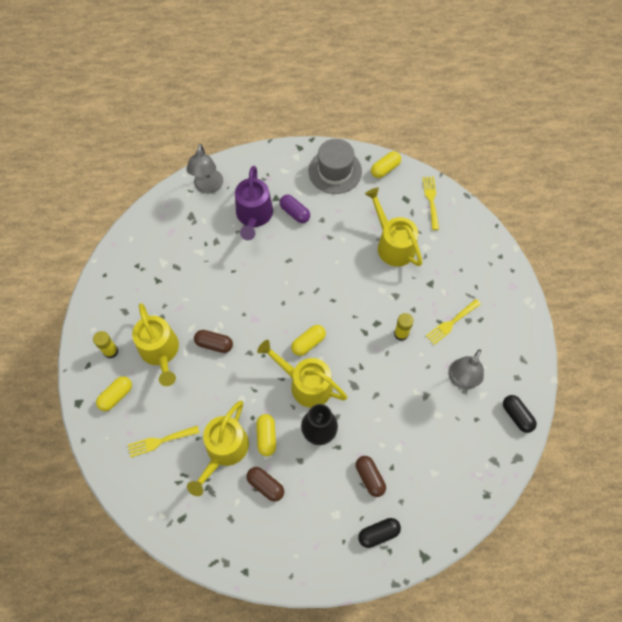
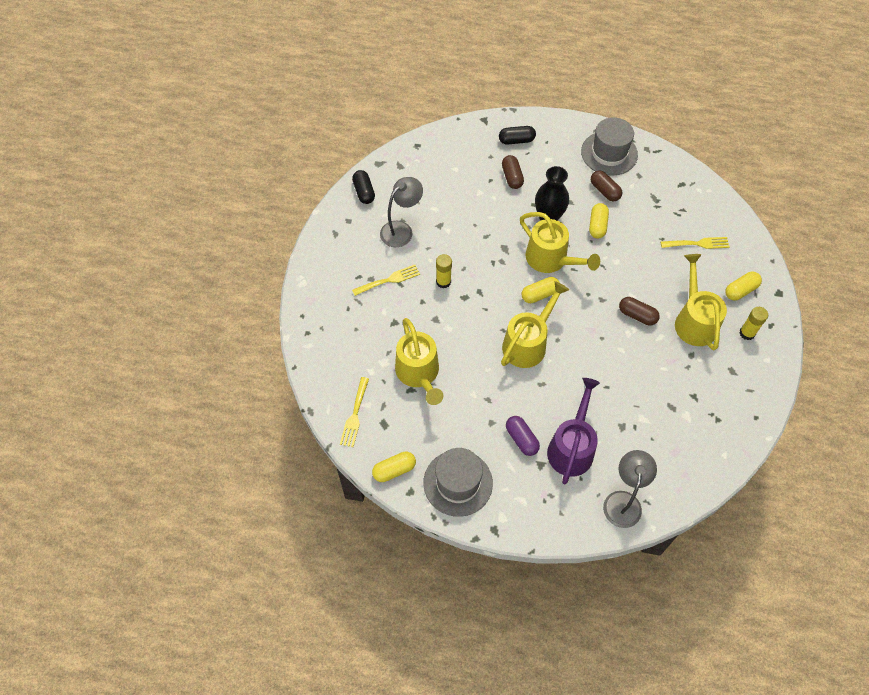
camera: 165 degrees left, 5 degrees down
yellow watering can [187,401,249,496] -> yellow watering can moved to [501,281,569,368]
none -> grey hat [581,117,638,176]

